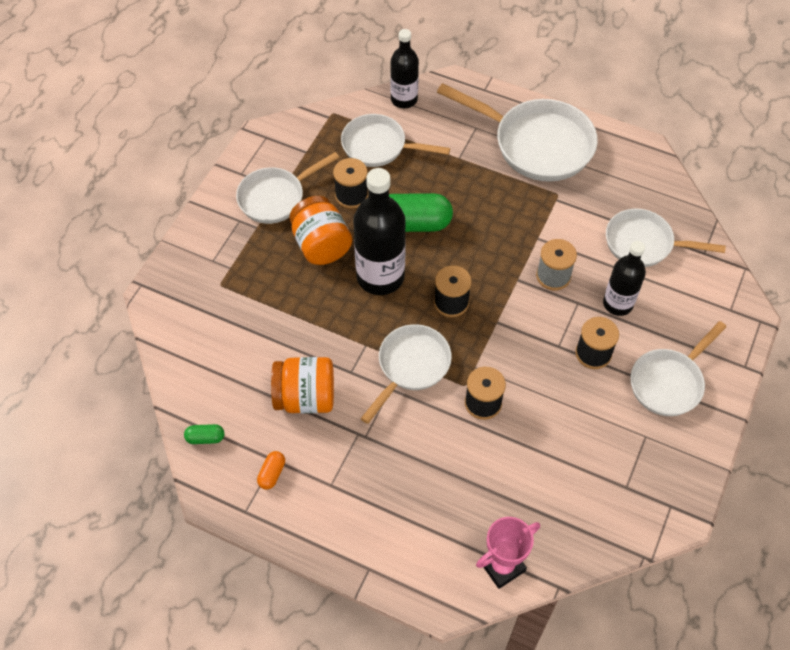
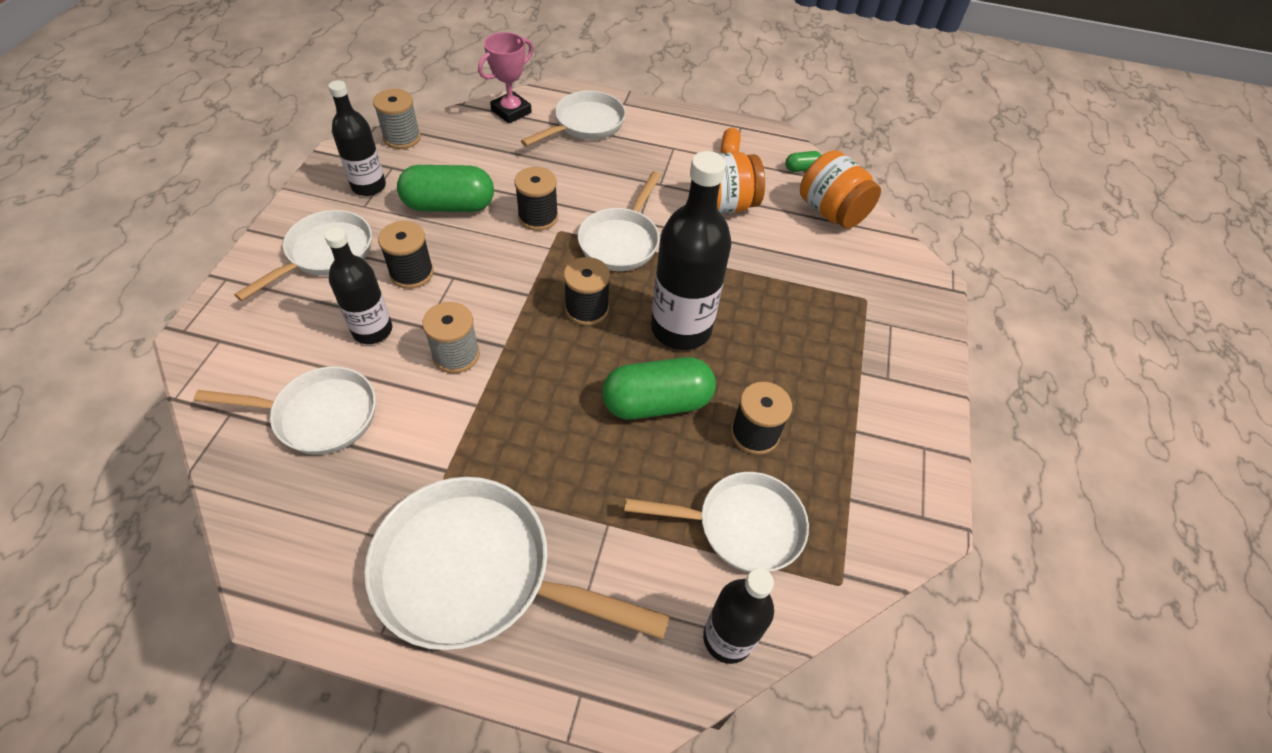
camera: 165 degrees right, 5 degrees down
white pan [236,152,339,224] -> white pan moved to [521,91,626,147]
orange jar [289,196,352,265] -> orange jar moved to [800,150,881,229]
none -> black bottle [328,80,386,196]
none -> grey spool [373,89,421,149]
none -> green capsule [397,165,494,212]

